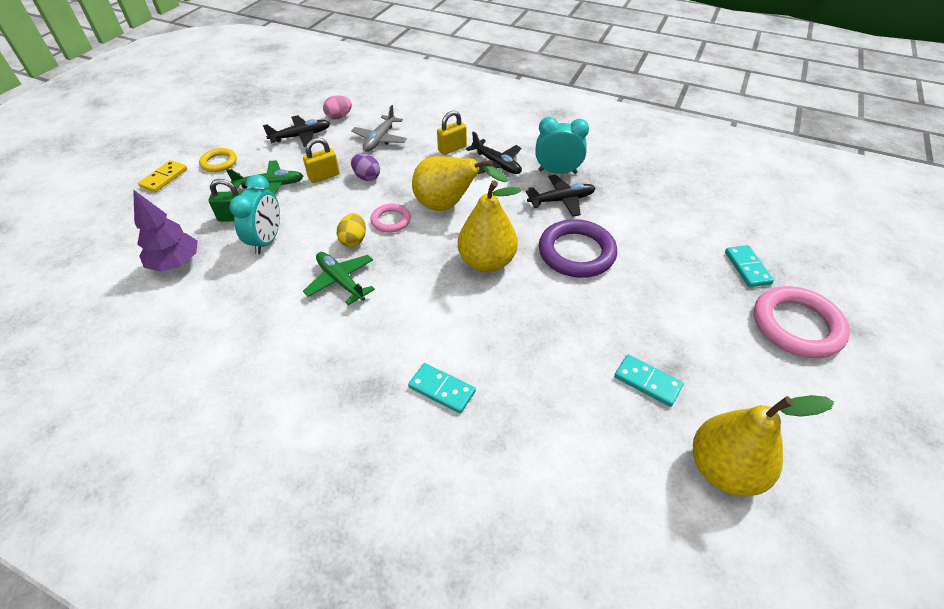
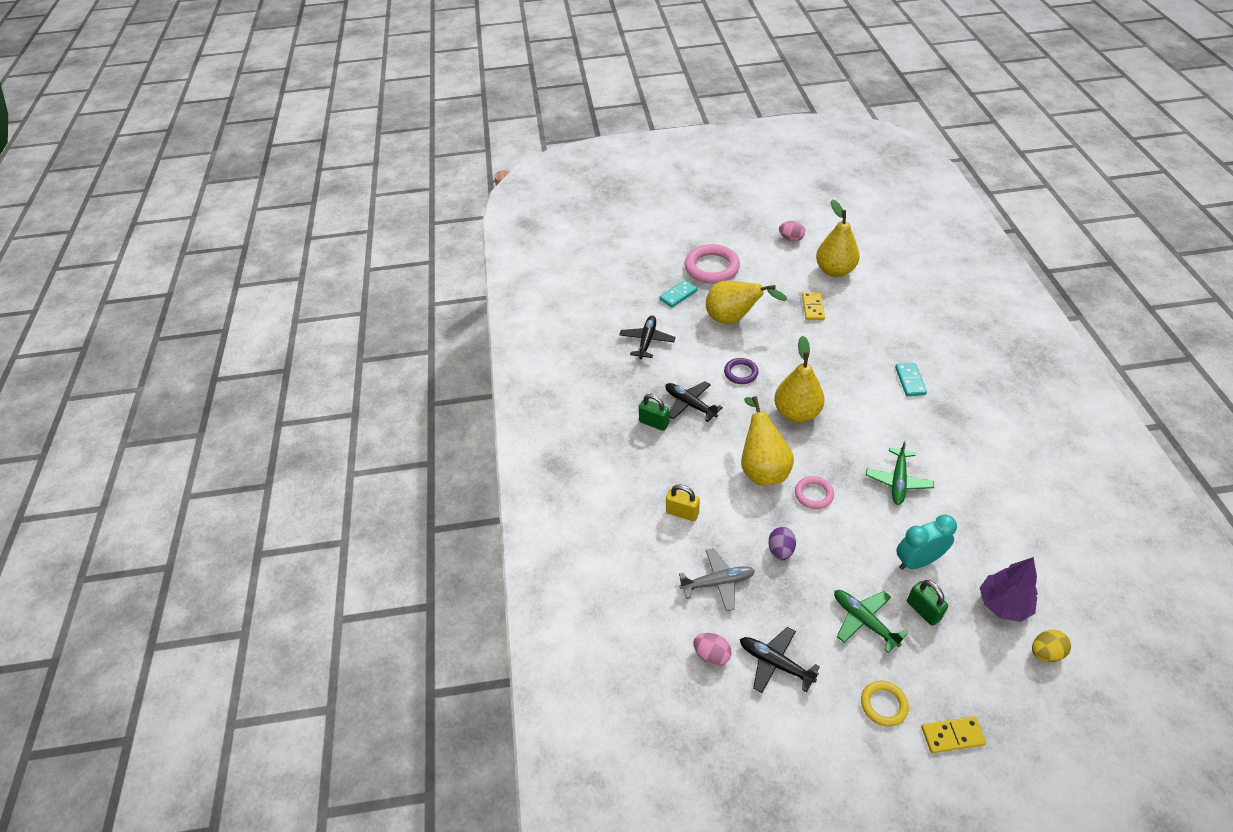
camera: 120 degrees left, 0 degrees up
yellow padlock [303,138,340,183] -> none
yellow egg [337,213,366,247] -> yellow egg moved to [1032,630,1071,662]
black plane [466,131,522,174] -> black plane moved to [619,316,675,359]
turquoise clock [535,117,589,174] -> green padlock [639,394,669,431]
purple ring [539,219,617,278] -> purple ring [724,358,758,384], size x0.55
turquoise domino [614,354,684,407] -> yellow domino [802,292,825,320]
none -> yellow pear [706,281,787,324]
none -> pink egg [779,221,805,241]

